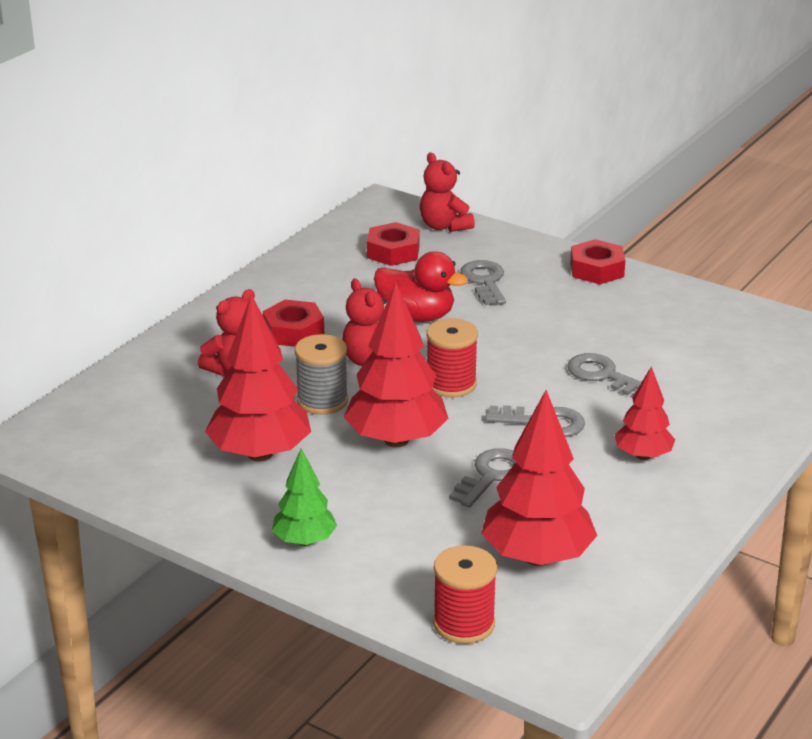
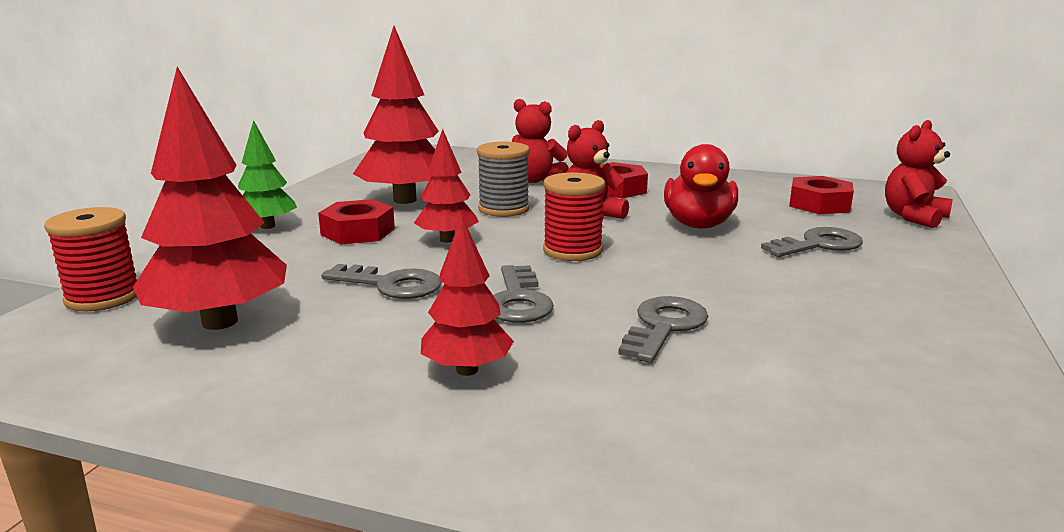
camera: 75 degrees right, 10 degrees down
red tree [344,283,449,447] -> red tree [414,129,479,243], size x0.58
red nut [570,239,625,284] -> red nut moved to [318,199,395,244]

